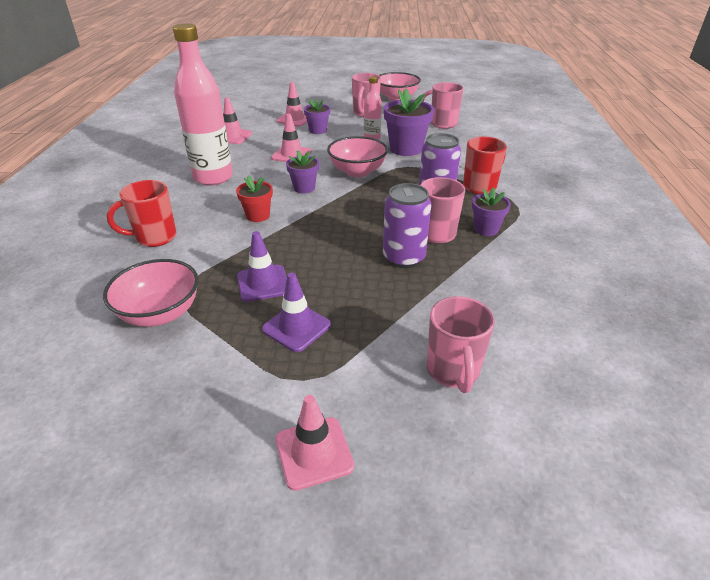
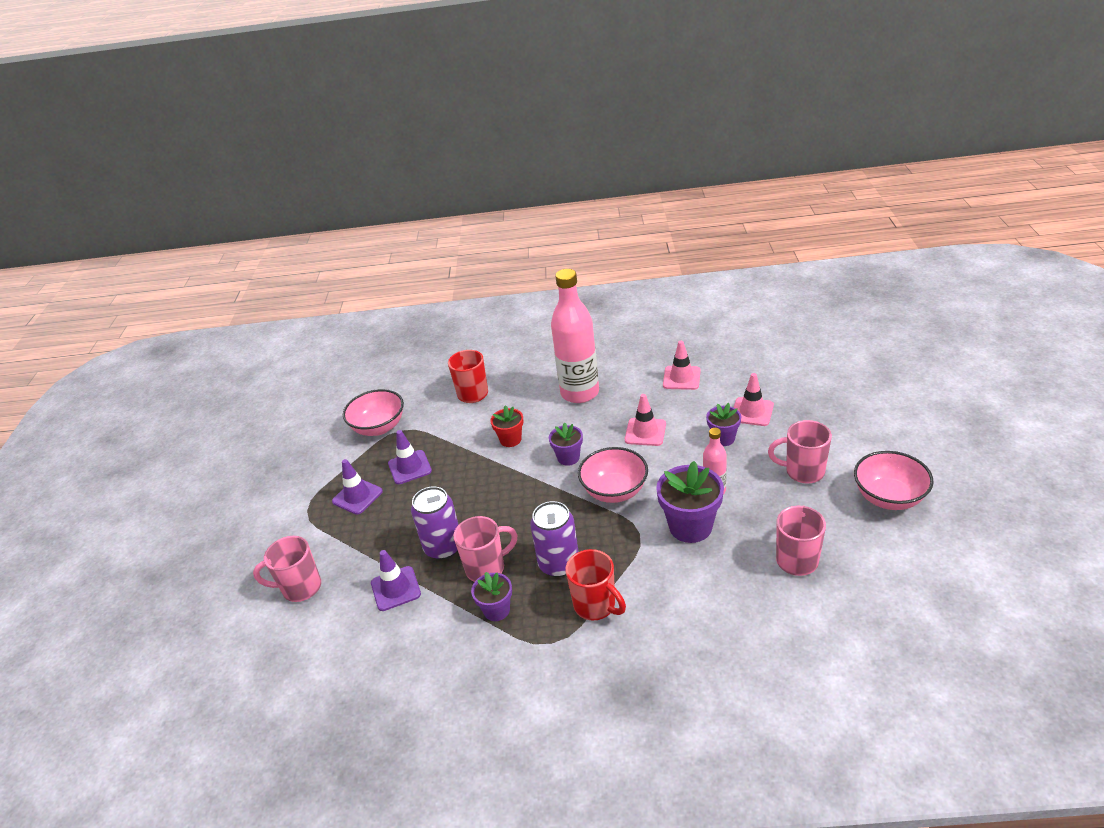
camera: 90 degrees right, 0 degrees up
pink traffic cone [275,395,354,491] -> none
none -> purple traffic cone [371,550,421,611]

